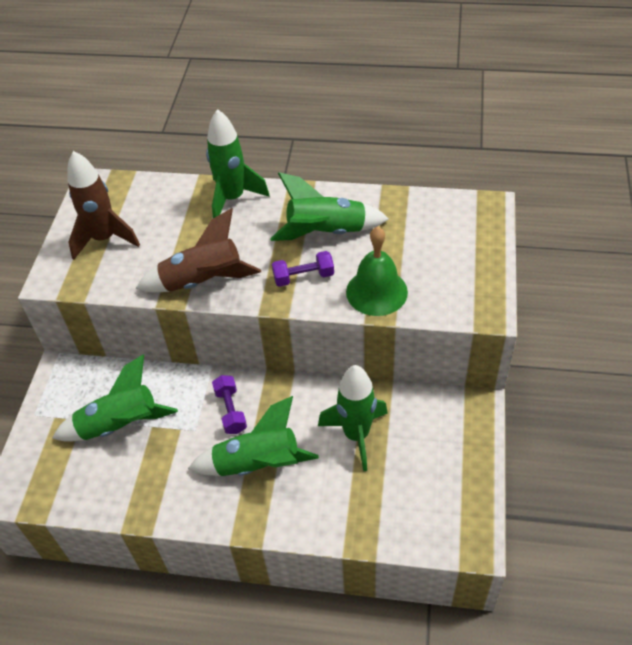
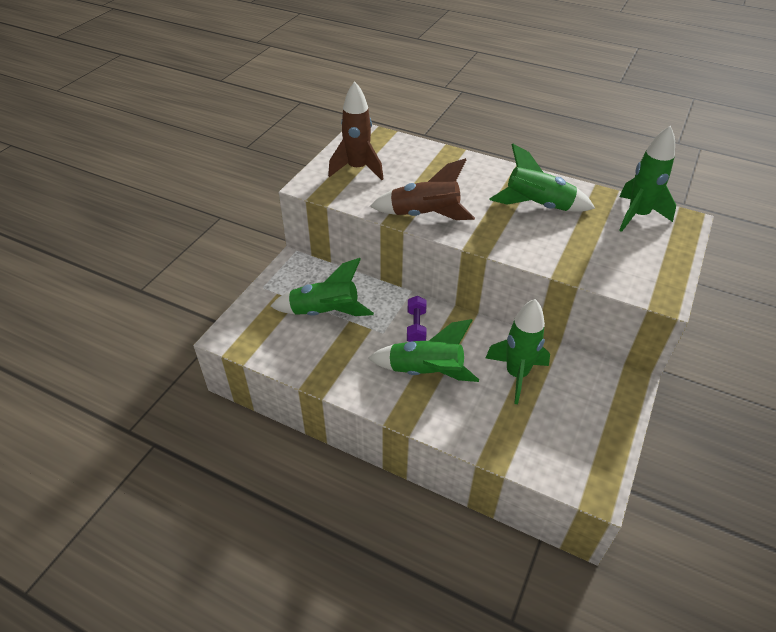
camera: 15 degrees right, 5 degrees down
green rocket [206,109,270,218] -> green rocket moved to [619,125,676,232]
purple dumbbell [272,251,334,287] -> none
green bell [346,226,408,316] -> none

